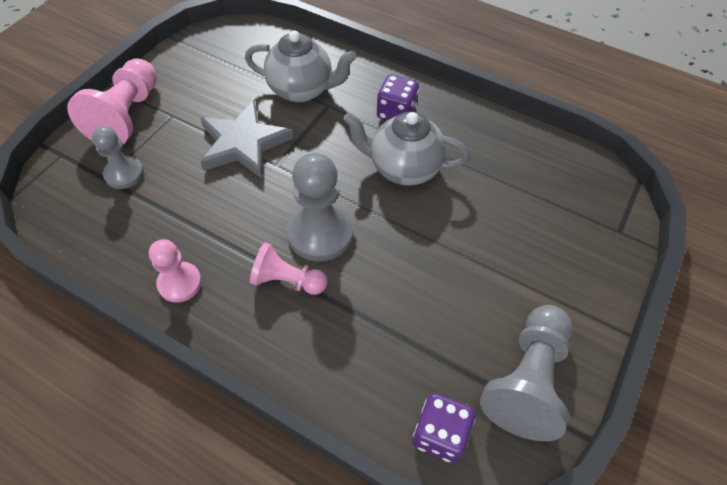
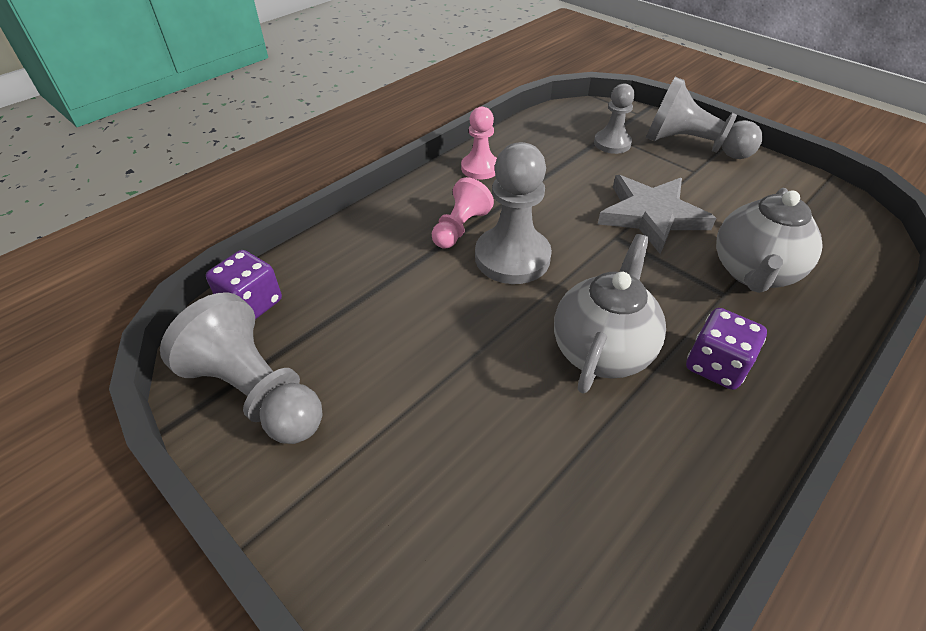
camera: 105 degrees right, 10 degrees down
pink pawn [67,58,157,144] -> grey pawn [646,77,763,159]

